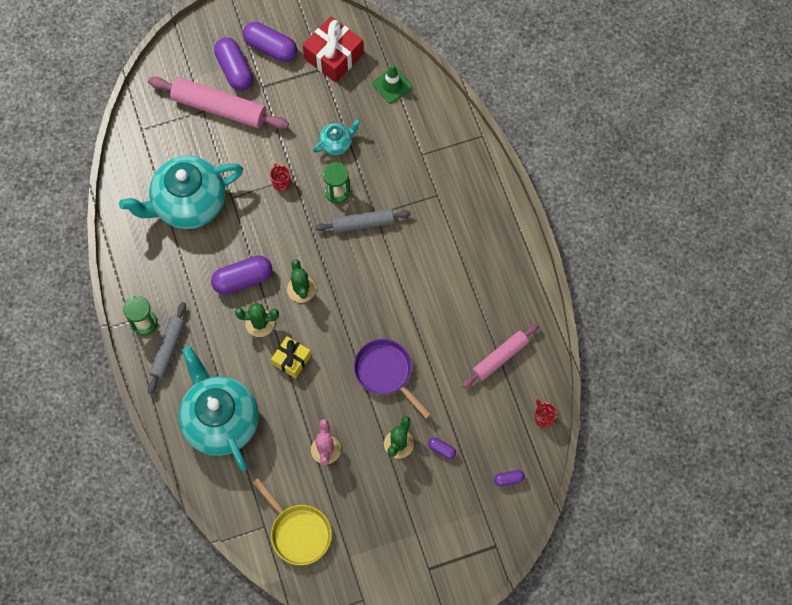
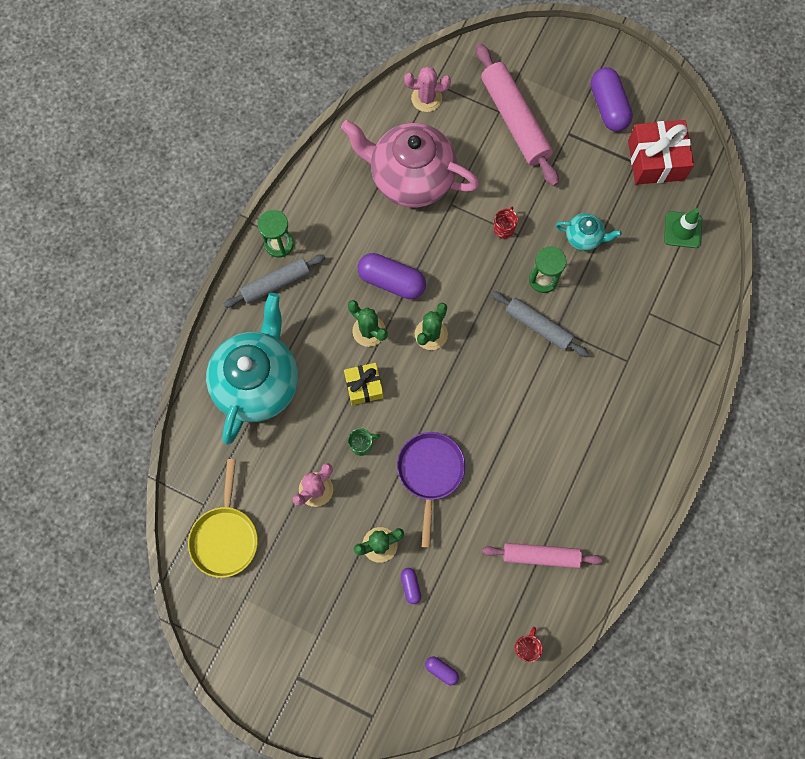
camera: 45 degrees right, 5 degrees up
turquoise teapot [119,155,243,229] -> pink teapot [341,120,479,207]
purple capsule [214,37,253,91] -> none
none -> green mug [348,428,380,456]
none -> pink cactus [404,66,451,112]

